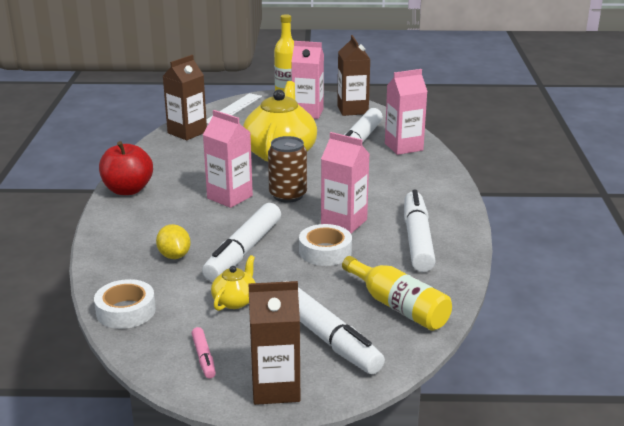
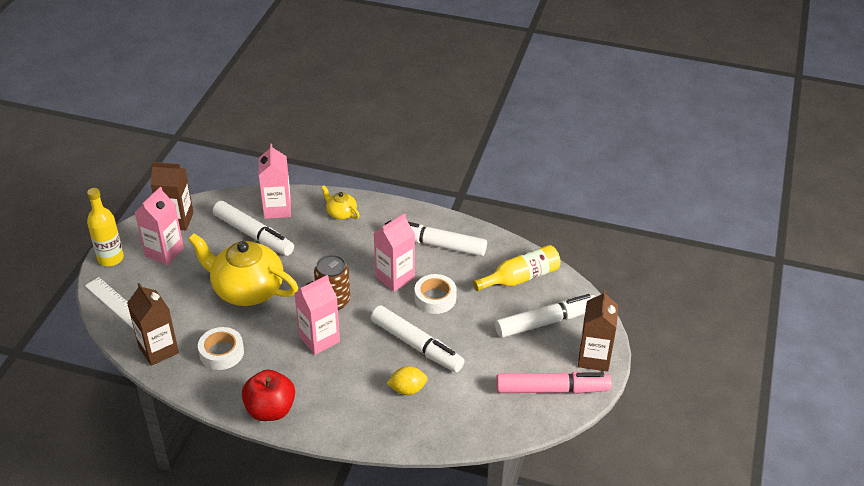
camera: 75 degrees left, 15 degrees up
white tape [94,279,156,329] -> white tape moved to [198,327,244,370]
pink marker [191,327,216,378] -> pink marker [496,372,612,394], size x2.20
yellow teapot [211,255,256,311] -> yellow teapot moved to [321,185,360,220]

